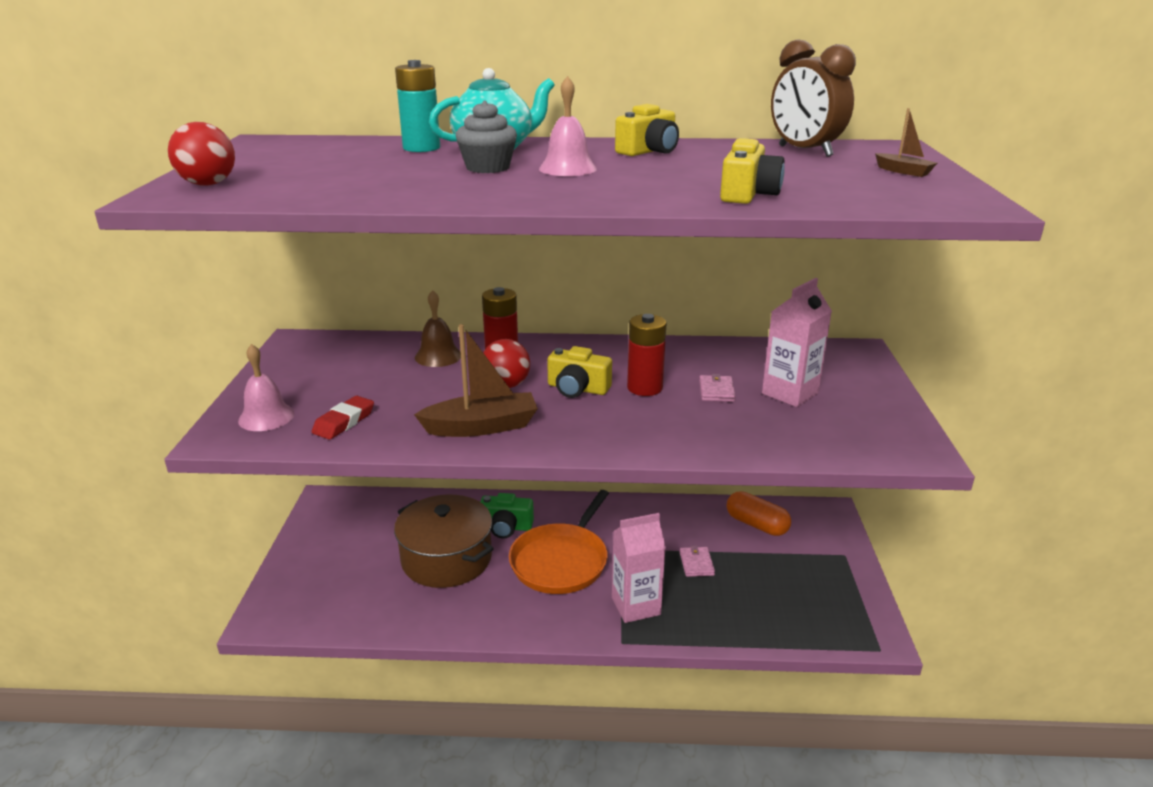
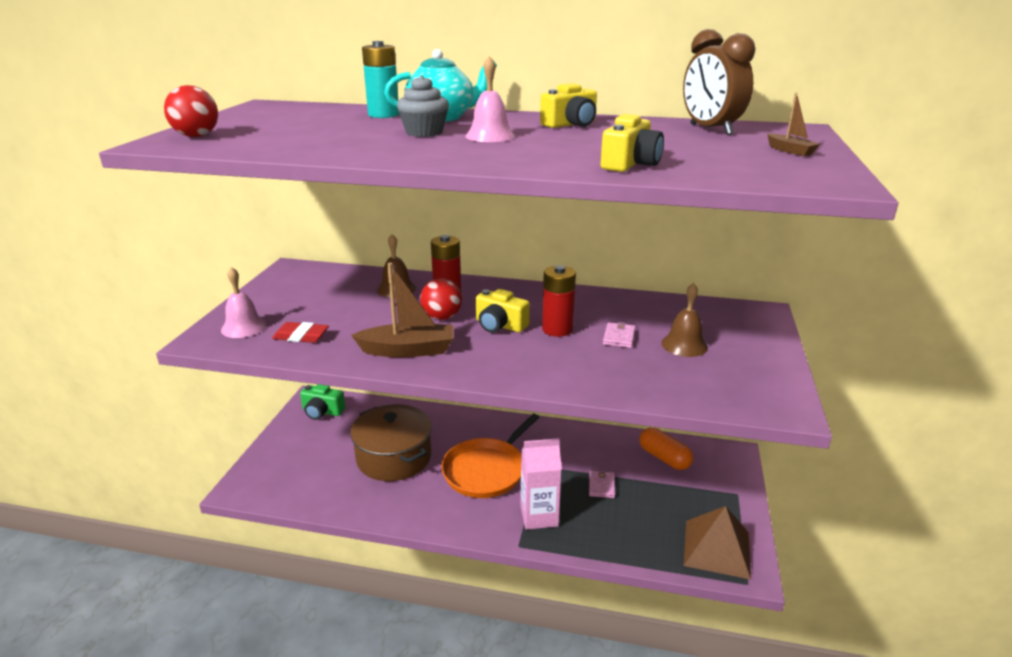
camera: 10 degrees right, 0 degrees up
red eraser [312,396,374,439] -> red eraser turned 60 degrees clockwise [272,322,329,343]
green camera [480,493,534,538] -> green camera moved to [300,384,346,420]
pink carton [762,278,832,407] -> brown bell [661,283,708,357]
none -> brown pyramid [683,506,751,580]

